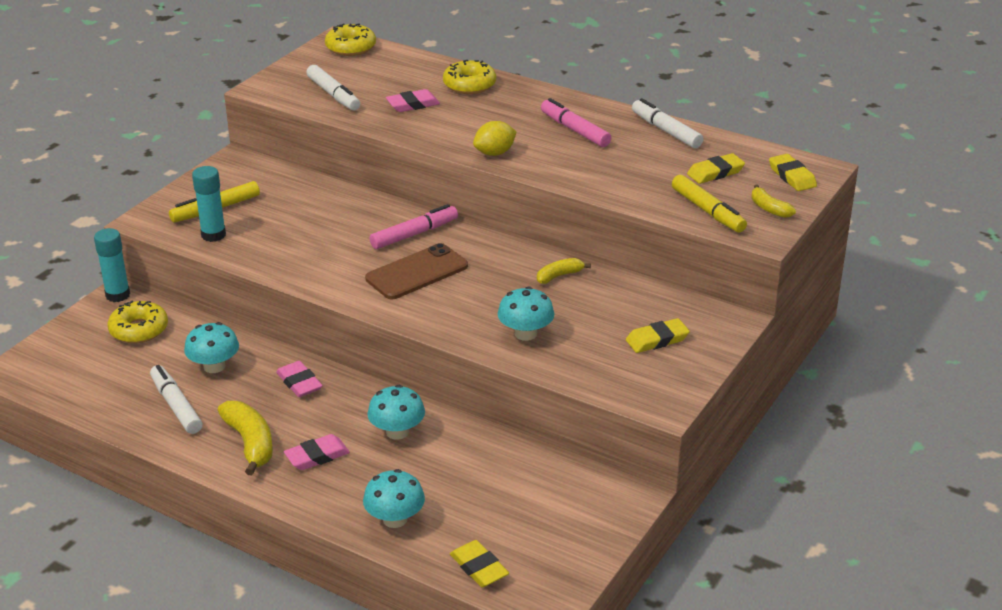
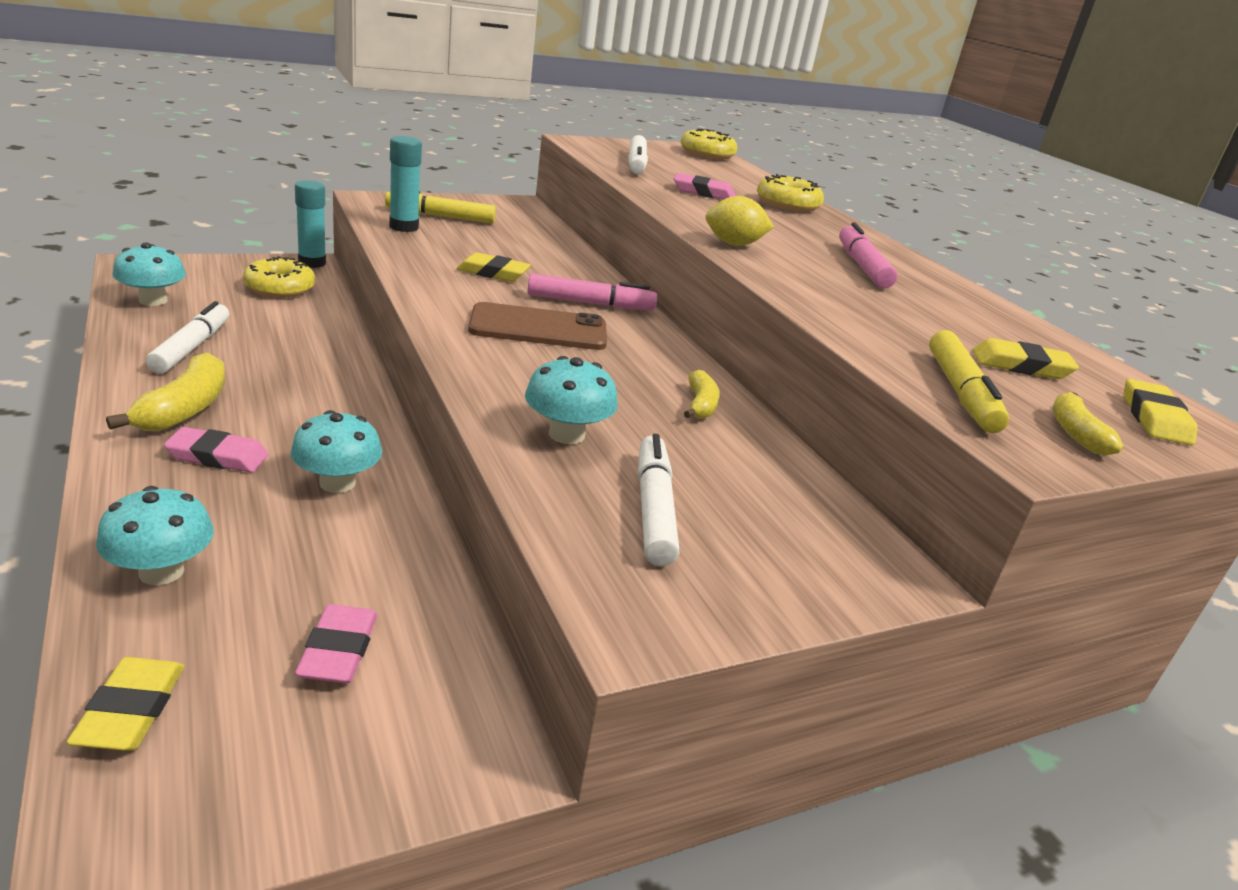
camera: 30 degrees right, 5 degrees down
turquoise mushroom [184,322,239,373] -> turquoise mushroom moved to [113,242,186,306]
pink eraser [276,361,323,397] -> pink eraser moved to [295,604,378,683]
yellow banana [537,258,591,284] -> yellow banana turned 90 degrees clockwise [684,370,720,419]
yellow eraser [626,318,690,353] -> yellow eraser moved to [457,252,531,282]
white marker [632,98,704,148] -> white marker moved to [638,434,679,566]

